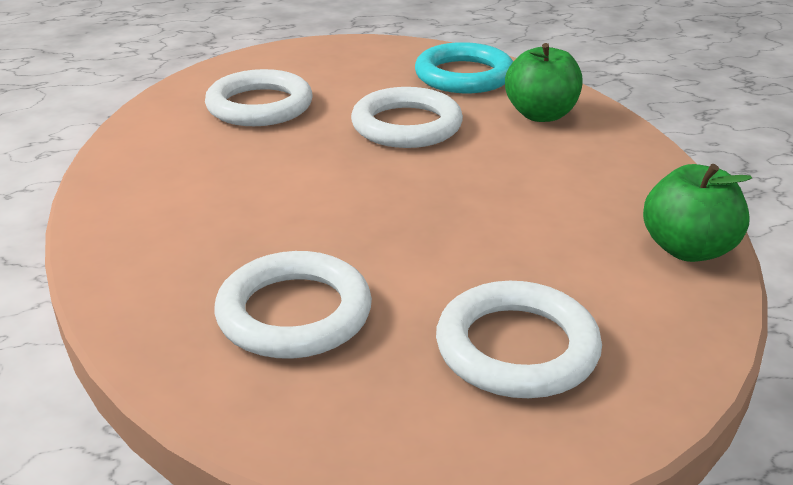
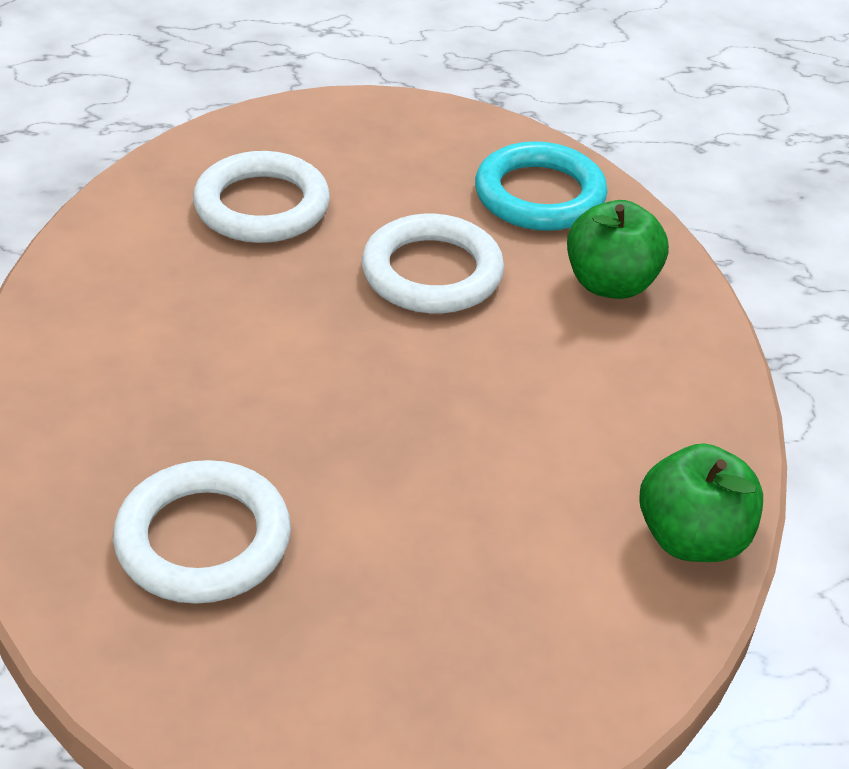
camera: 10 degrees right, 10 degrees up
white ring [436,281,602,398] -> none

